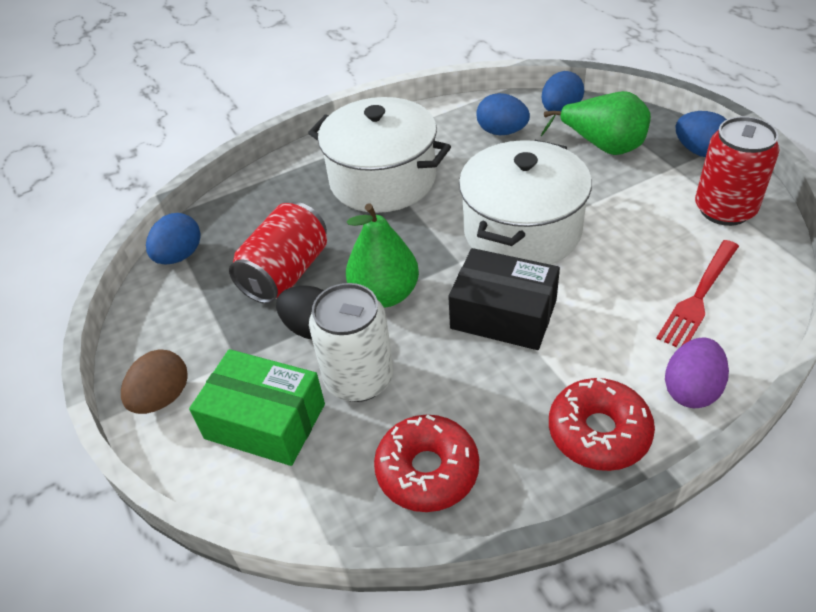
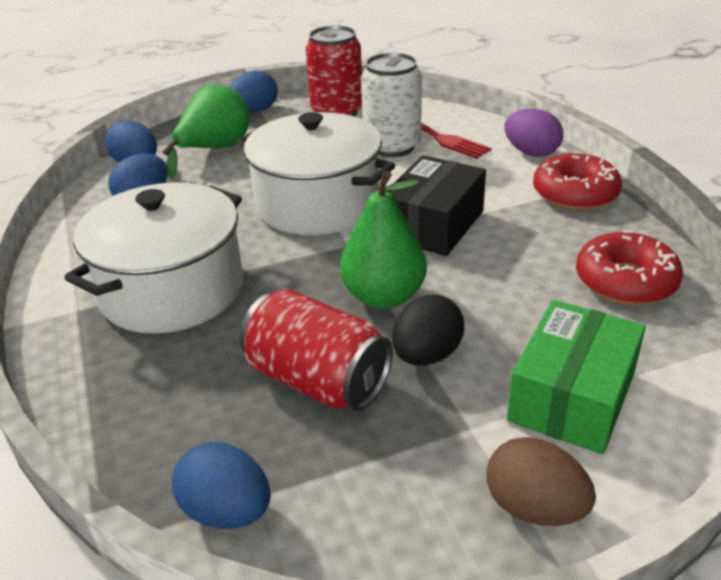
camera: 85 degrees left, 10 degrees down
white can [309,283,393,402] -> white can moved to [361,53,422,157]

